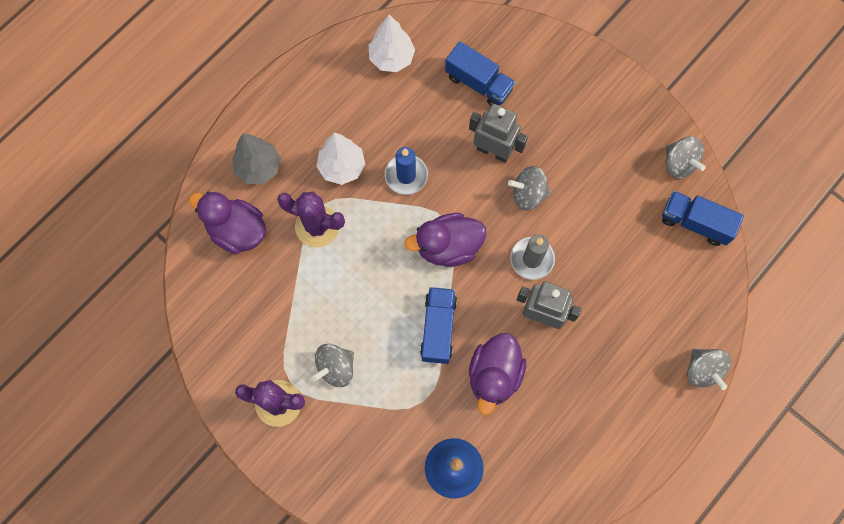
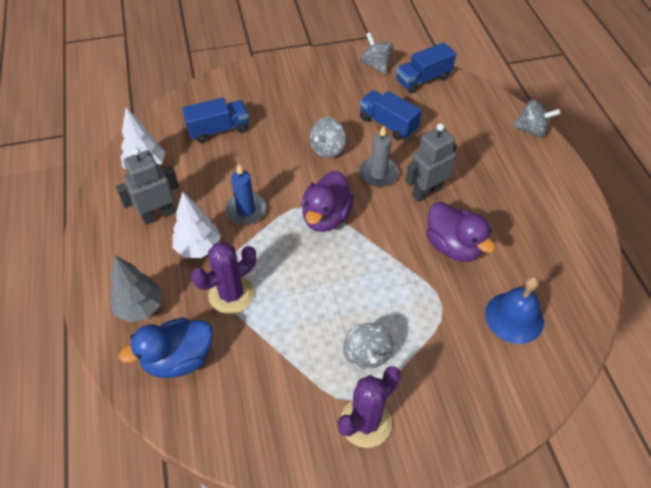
camera: 55 degrees left, 20 degrees down
purple duck [189,191,266,254] -> blue duck [119,318,213,378]
blue truck [420,287,457,364] -> blue truck moved to [360,90,422,140]
grey robot [469,104,528,163] -> grey robot moved to [116,148,179,225]
grey spinning top [666,136,706,178] -> grey spinning top turned 120 degrees counterclockwise [360,32,393,75]

